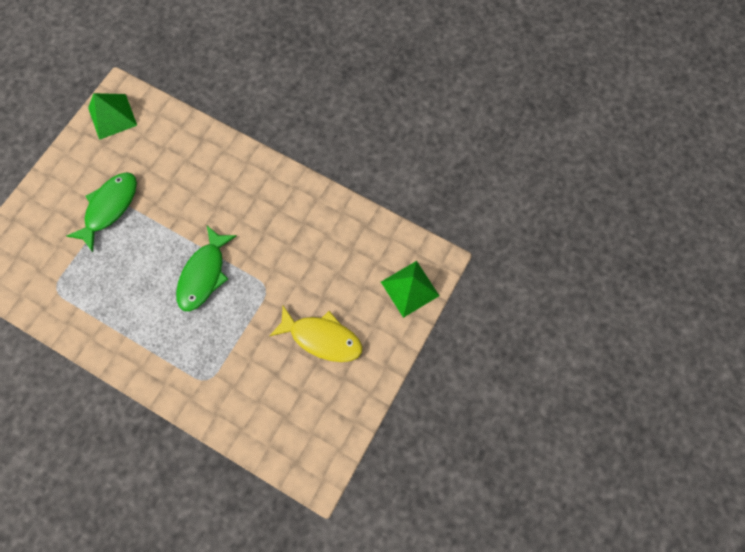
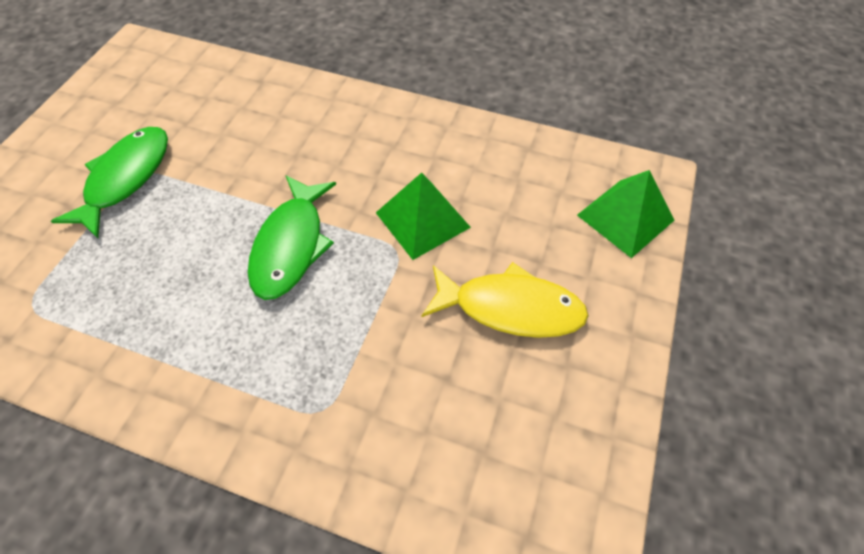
camera: 10 degrees left, 15 degrees down
green pyramid [88,93,137,140] -> green pyramid moved to [376,173,471,260]

